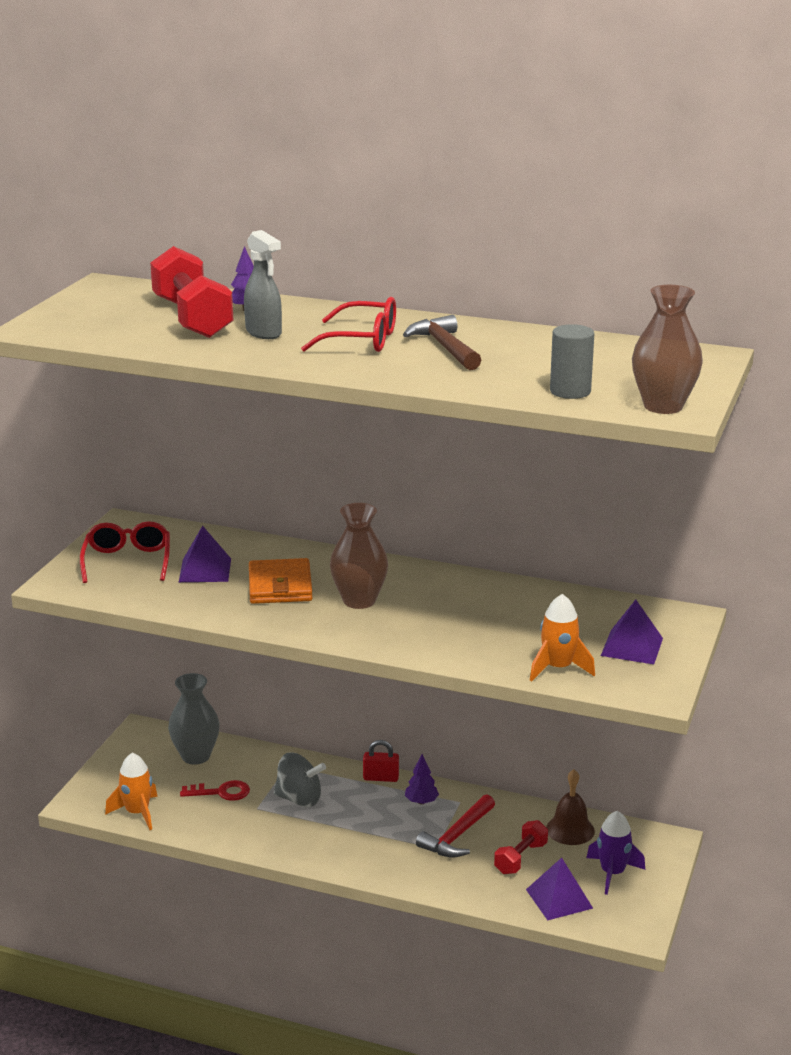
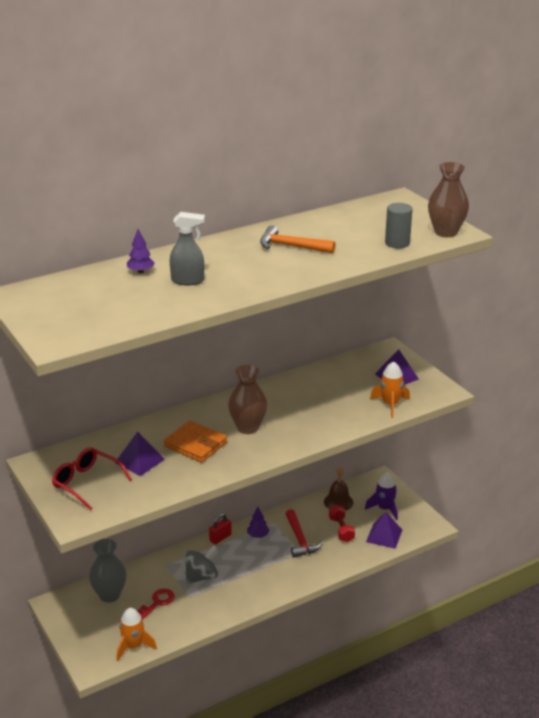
camera: 50 degrees left, 5 degrees up
red dumbbell [150,246,234,338] -> none
red glasses [301,297,396,352] -> none
brown hammer [403,315,481,370] -> orange hammer [260,225,336,253]

